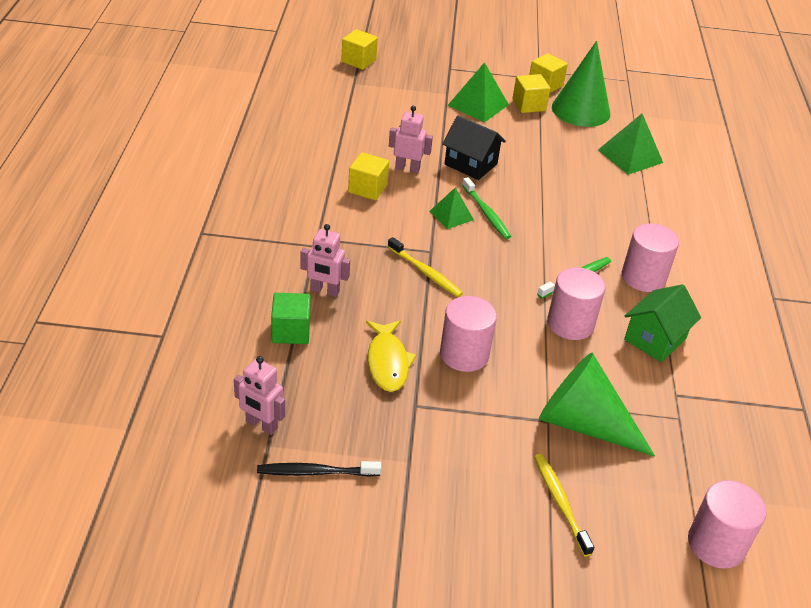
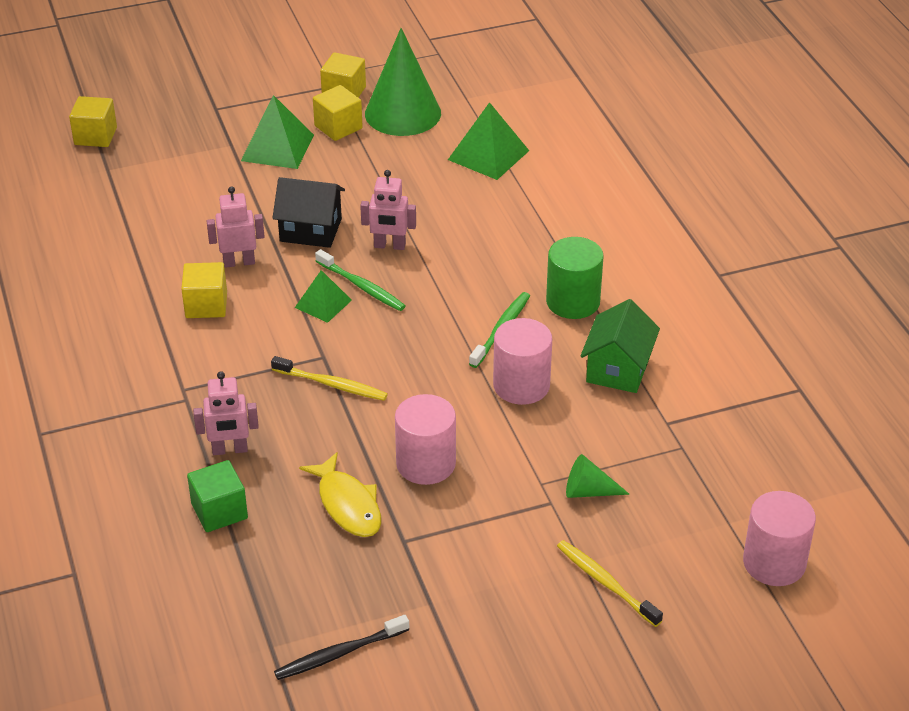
camera: 20 degrees left, 0 degrees up
pink robot [234,356,285,435] -> pink robot moved to [360,170,416,250]
green cone [539,353,655,457] -> green cone [566,454,630,498], size x0.47
pink cylinder [622,223,679,292] -> green cylinder [546,237,604,319]

